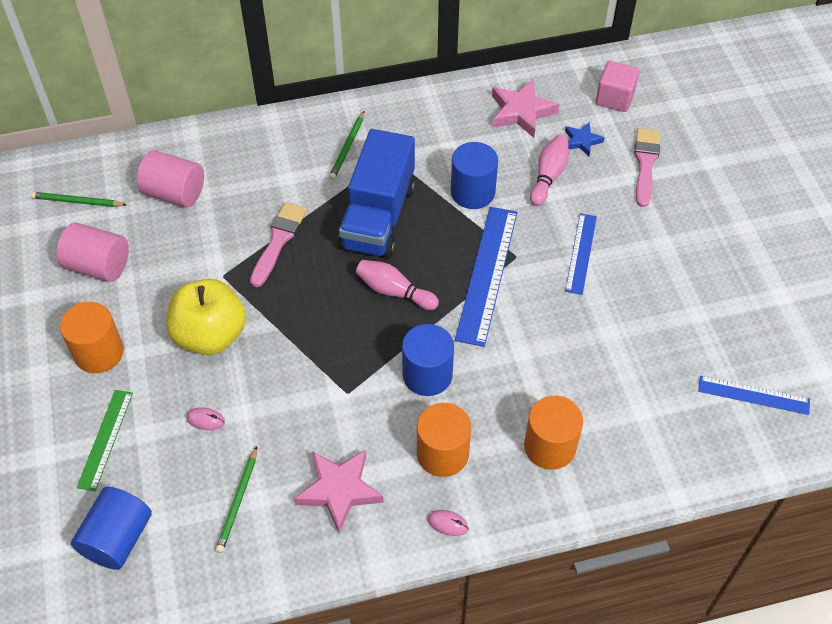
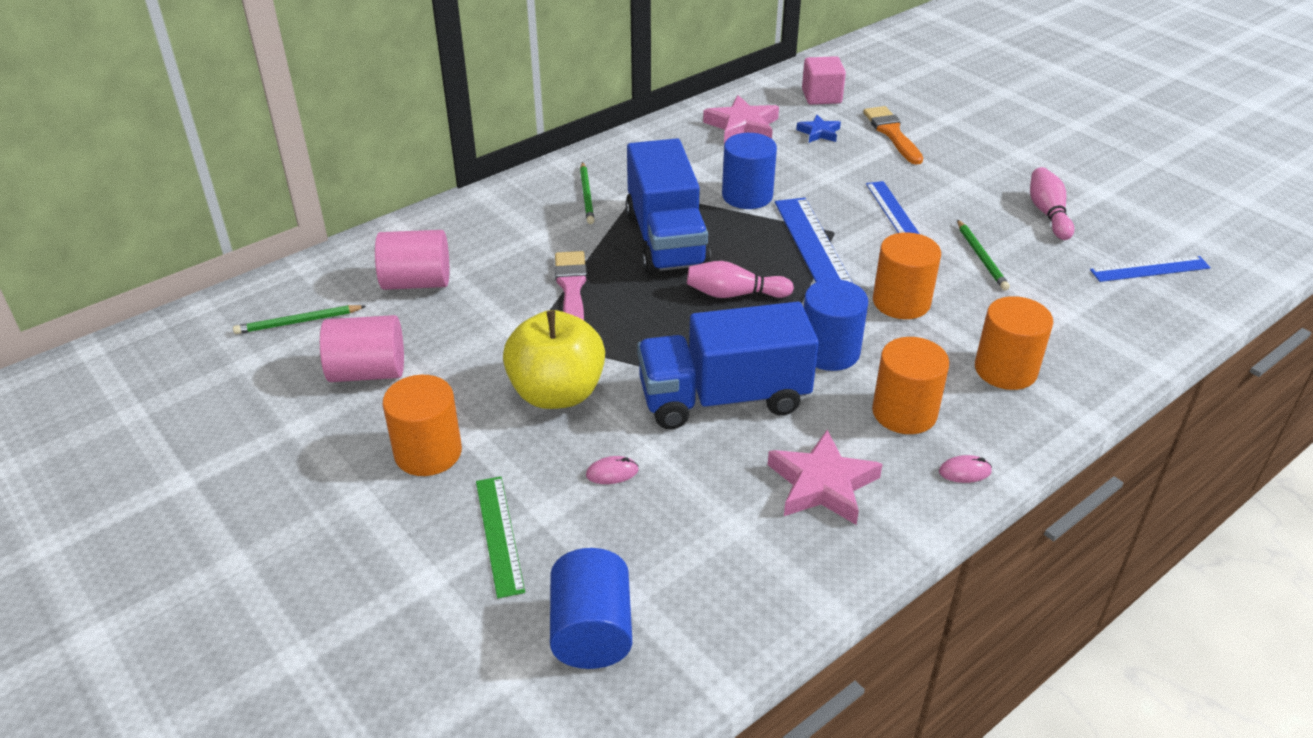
camera: 25 degrees left, 15 degrees down
green pencil [215,446,257,553] -> green pencil moved to [957,219,1010,291]
pink bowling pin [530,135,569,206] -> pink bowling pin moved to [1030,167,1074,240]
pink brush [634,128,660,207] -> orange brush [863,106,923,165]
none -> blue truck [637,302,819,429]
none -> orange cylinder [873,232,941,319]

